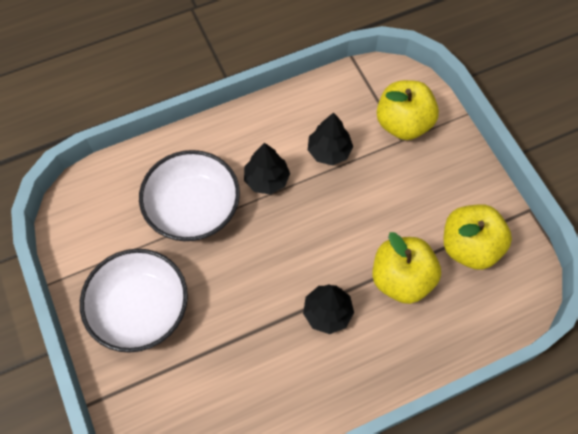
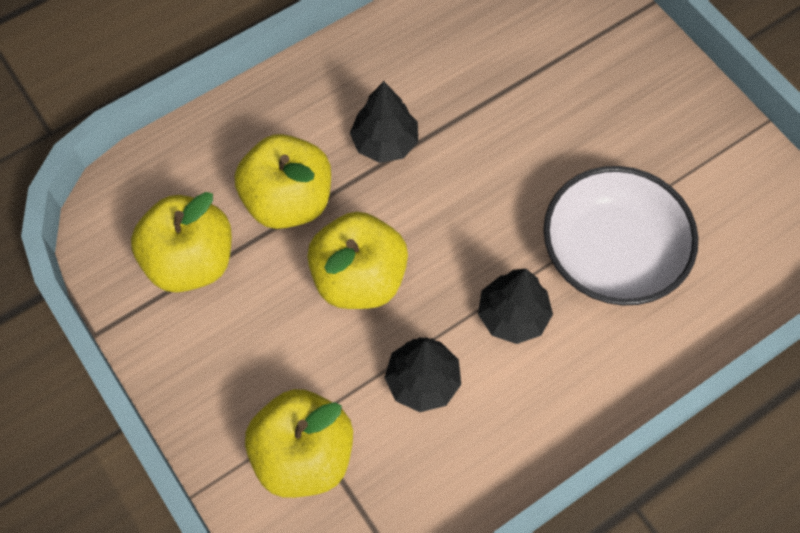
camera: 170 degrees right, 0 degrees up
white bowl [80,249,188,353] -> none
none -> yellow apple [307,212,408,309]

